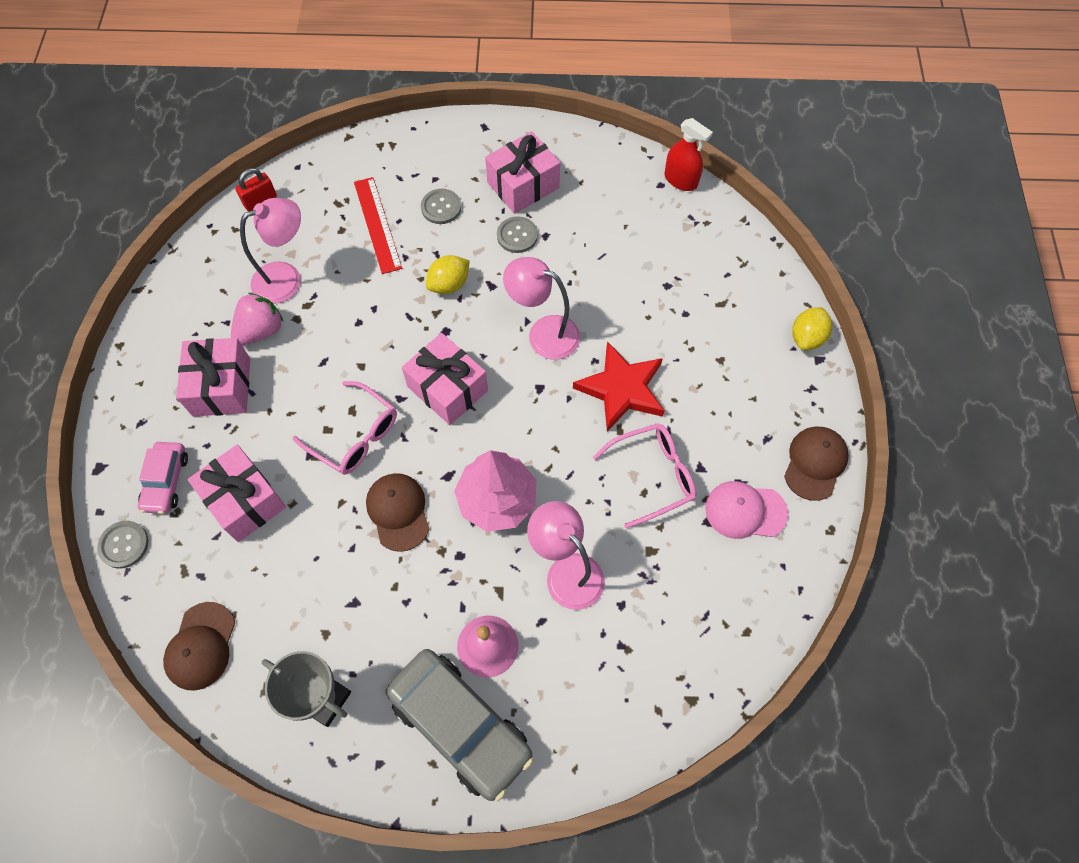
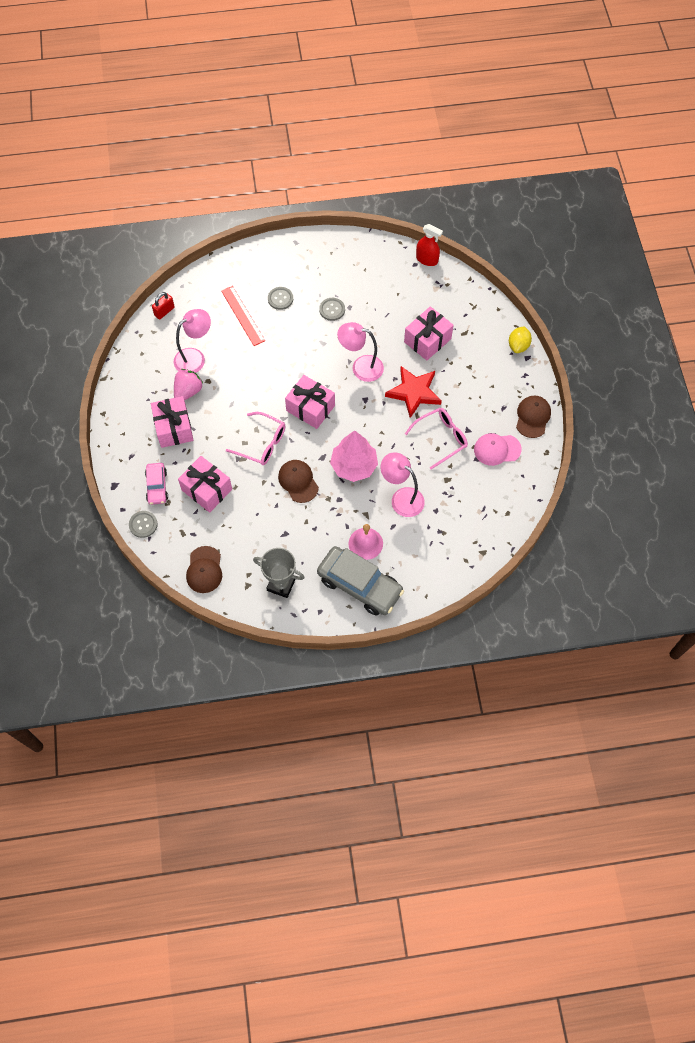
camera: 10 degrees left, 0 degrees up
yellow lemon [426,255,470,294] -> none
pink gift [485,131,560,214] -> pink gift moved to [404,306,454,361]

